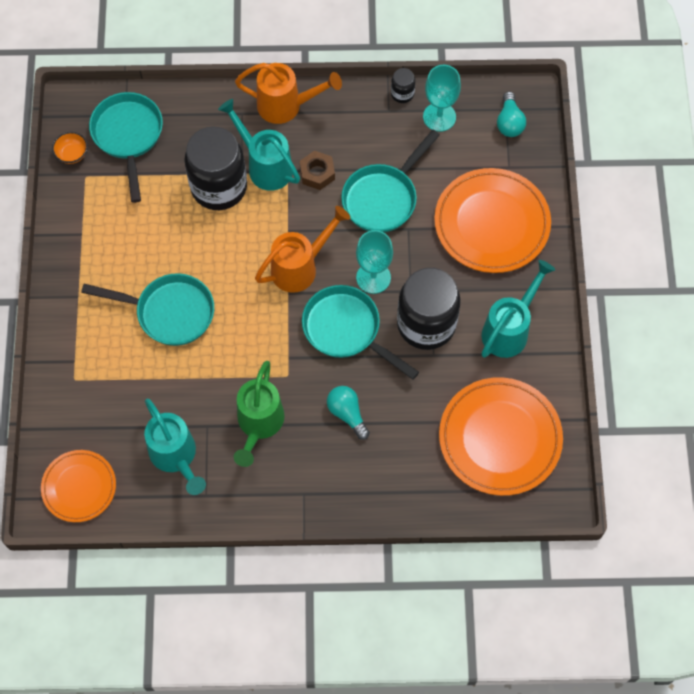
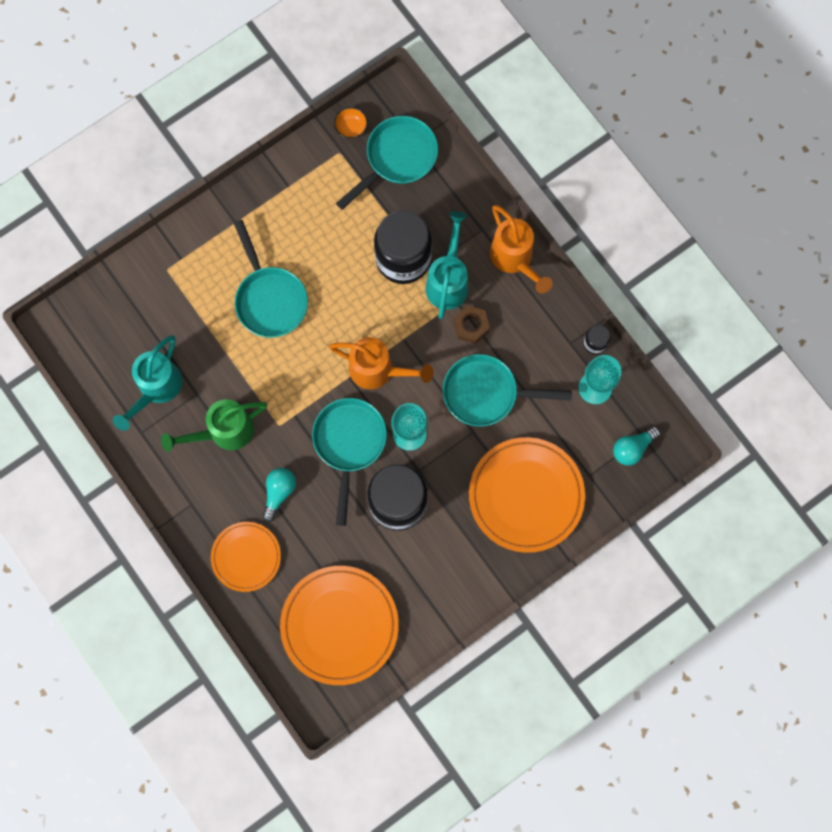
camera: 55 degrees right, 10 degrees up
orange plate [41,450,116,522] -> orange plate moved to [211,522,281,592]
turquoise watering can [482,260,555,358] -> none

